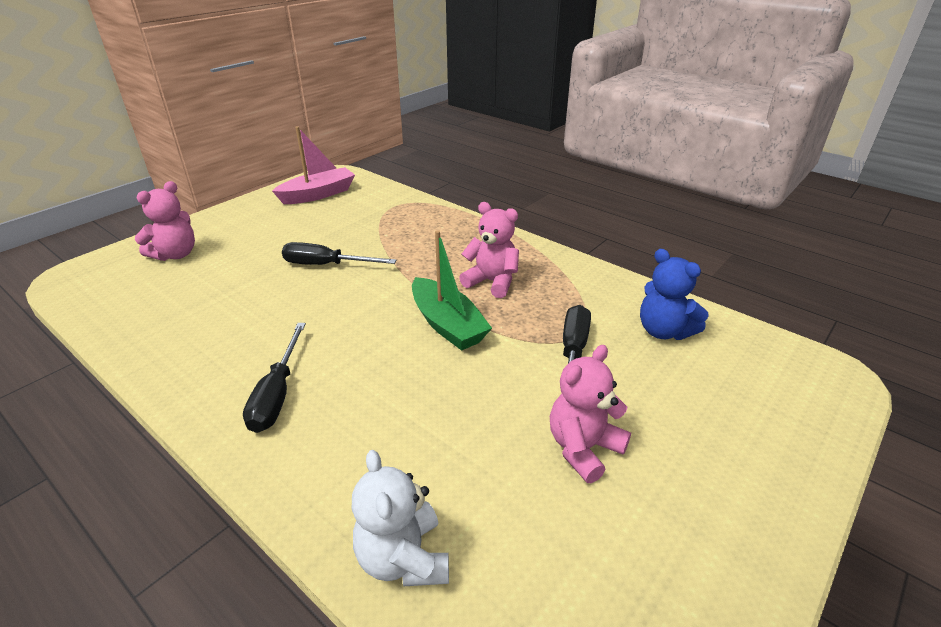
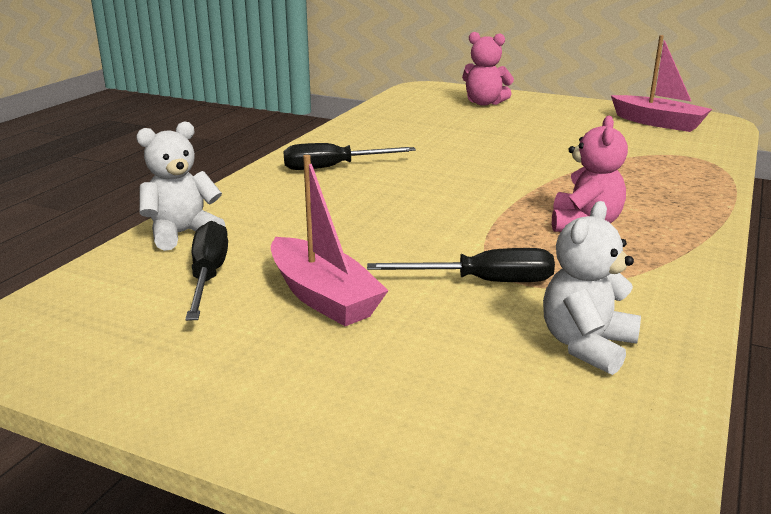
camera: 75 degrees right, 10 degrees down
black screwdriver [282,242,396,265] -> black screwdriver moved to [185,221,228,321]
green boat [412,230,492,351] -> none
pink teddy bear [550,345,631,483] -> pink boat [271,155,389,326]
blue teddy bear [640,249,708,340] -> white teddy bear [543,201,641,375]

